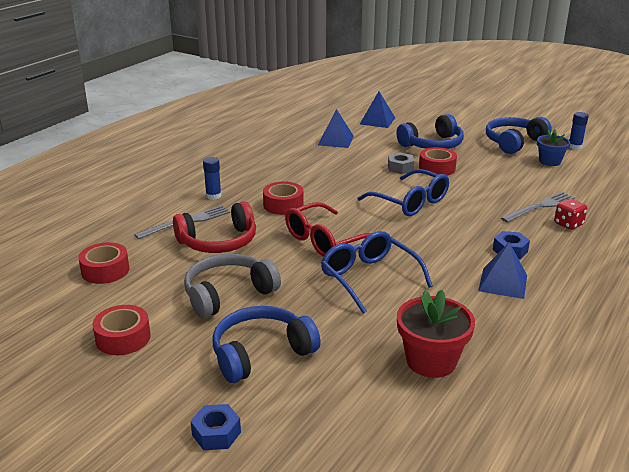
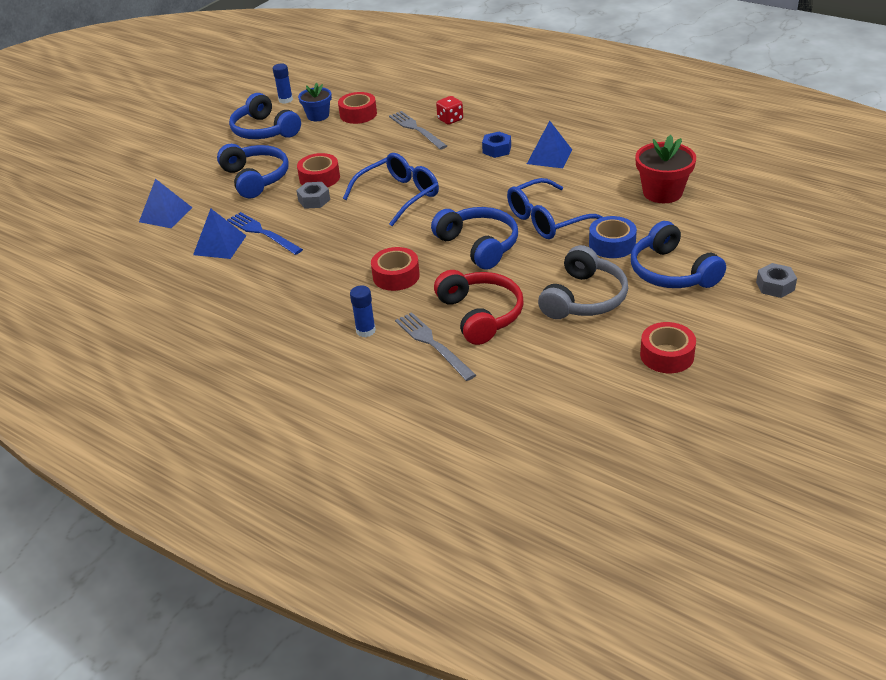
camera: 85 degrees left, 10 degrees up
red tape [78,242,130,284] -> red tape moved to [338,92,377,124]
grey headphones [184,254,281,319] -> grey headphones turned 120 degrees counterclockwise [538,245,628,319]
blue nut [191,404,241,450] -> grey nut [756,263,797,298]
red glasses [285,202,372,257] -> blue headphones [431,207,518,270]
none -> blue fork [227,212,303,255]
none -> blue tape [589,216,637,258]

